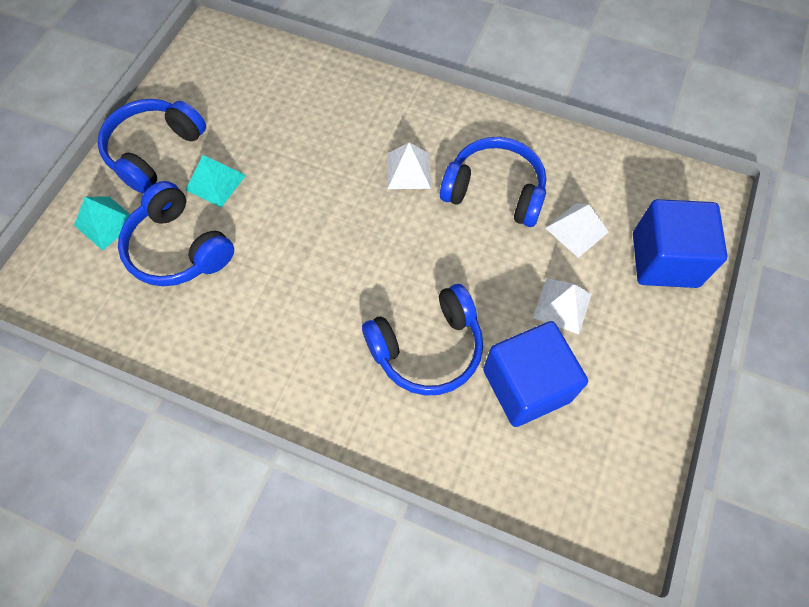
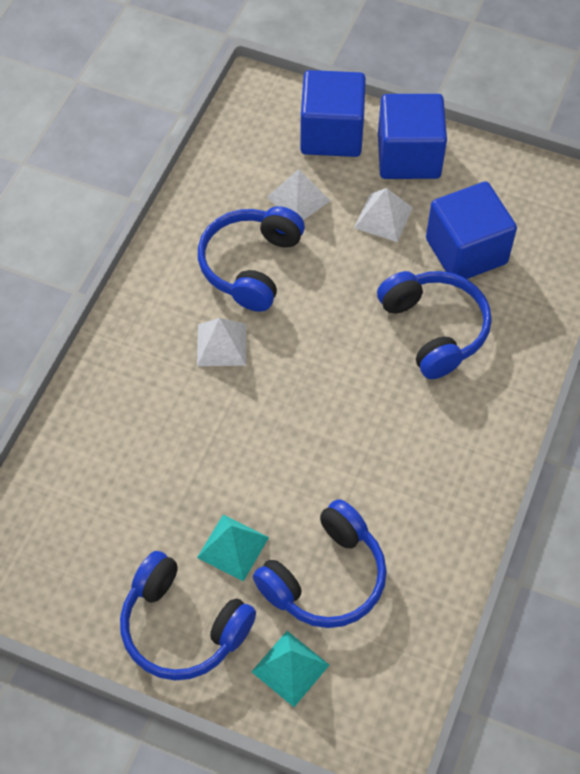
camera: 90 degrees left, 5 degrees down
none -> blue cube [378,94,447,179]

